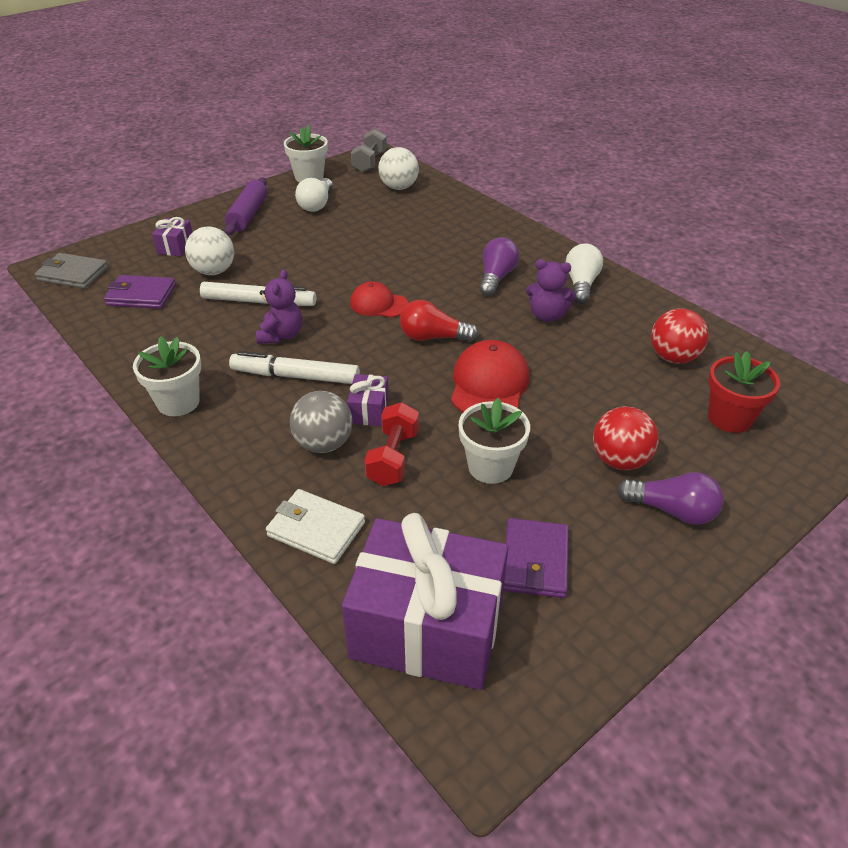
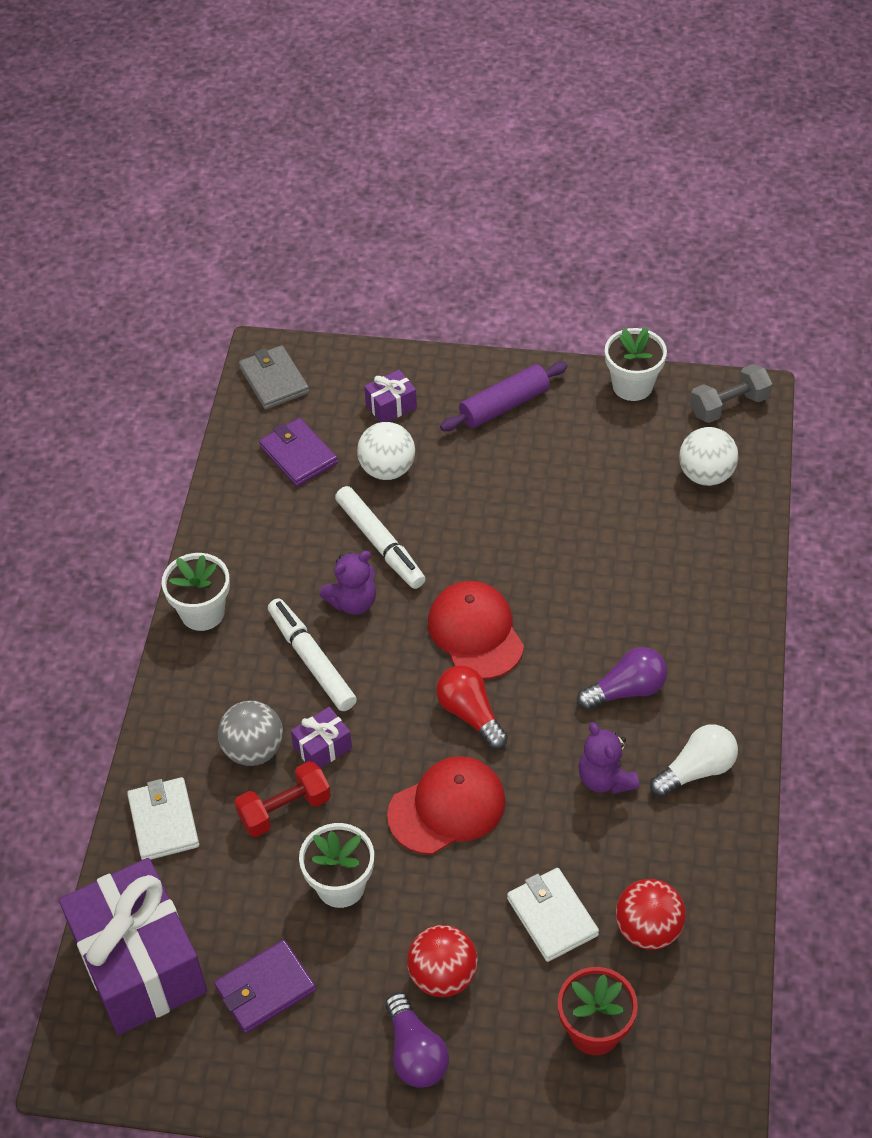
camera: 50 degrees right, 10 degrees up
white light bulb [295,178,333,212] -> none
red cap [350,281,408,318] -> red cap [428,581,524,679], size x1.54
none -> white wallet [507,868,599,962]

